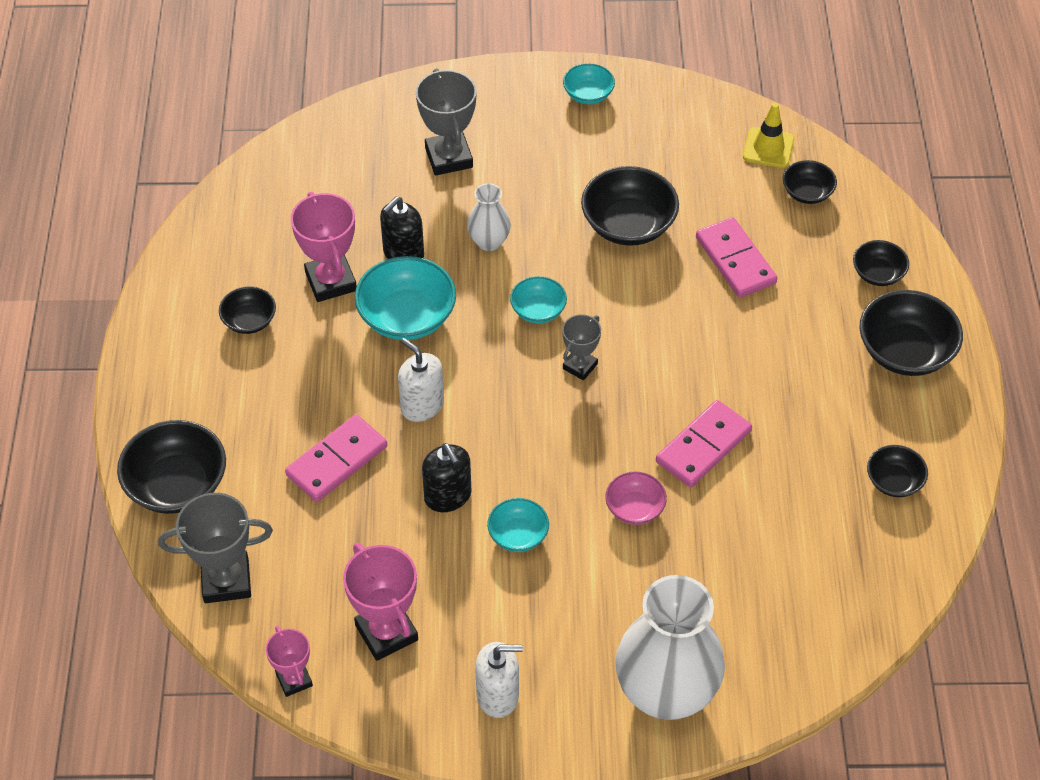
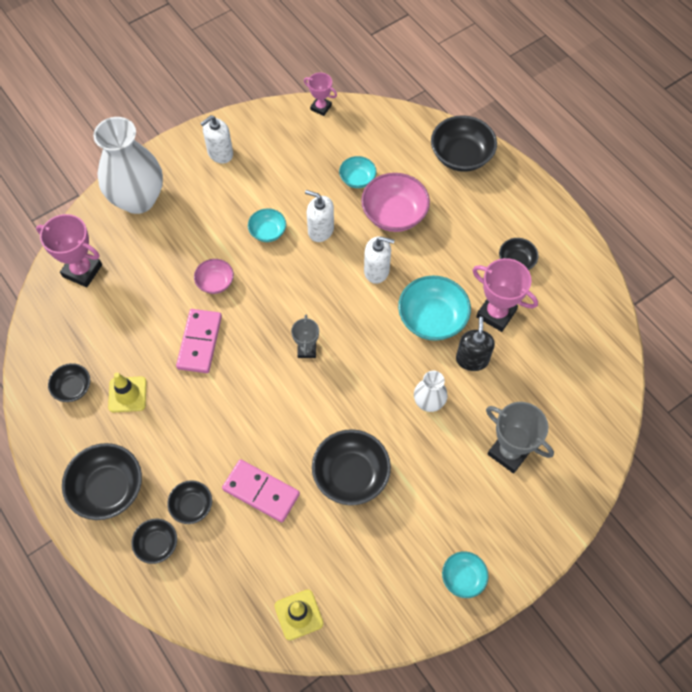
camera: 145 degrees right, 10 degrees up
grey trophy [158,493,273,603] -> none
pink domino [285,415,387,502] -> pink bowl [361,173,430,232]
pink trophy [343,543,418,661] -> pink trophy moved to [36,214,102,287]
black soap dispenser [422,443,471,512] -> white soap dispenser [305,190,334,242]
turquoise bowl [510,276,567,324] -> turquoise bowl moved to [339,156,377,188]
black bowl [783,160,837,204] -> black bowl moved to [167,480,212,524]
none -> yellow traffic cone [108,373,146,412]

